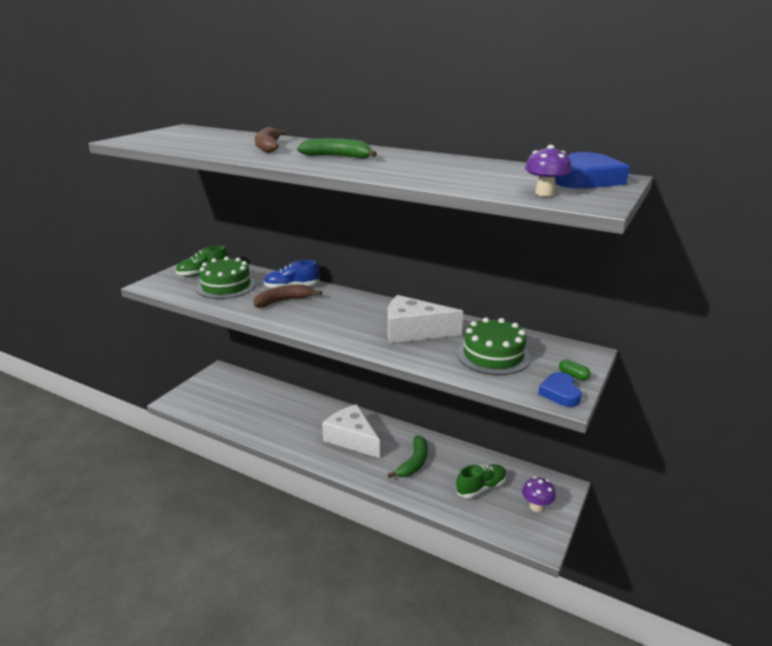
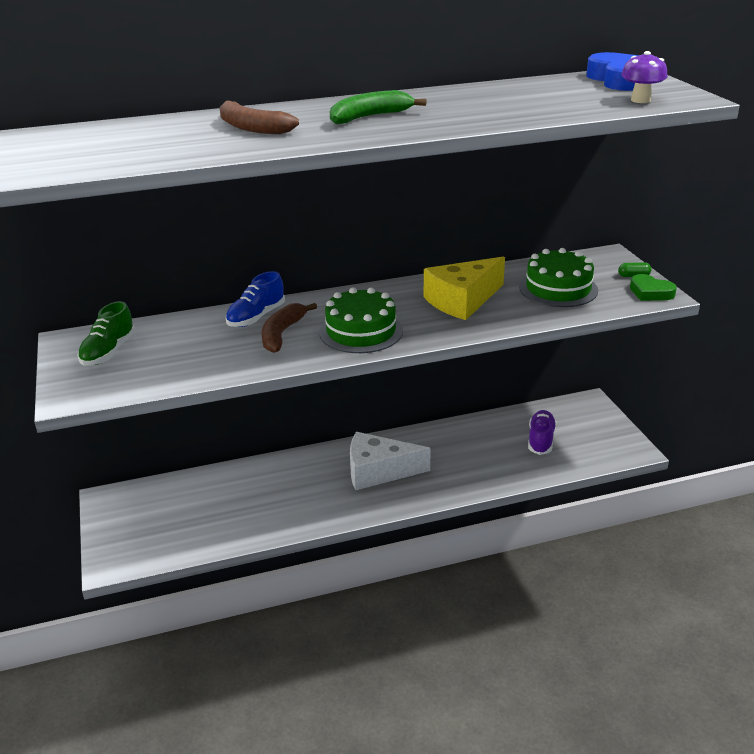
camera: 45 degrees left, 5 degrees up
green cake [196,256,256,299] -> green cake moved to [319,287,403,353]
white cheese [388,295,463,343] -> yellow cheese [424,256,505,320]
green banana [388,436,428,478] -> none
green shoe [456,464,507,498] -> purple shoe [528,410,556,455]
purple mushroom [522,476,556,512] -> none
blue heart [538,372,582,407] -> green heart [630,274,677,301]

